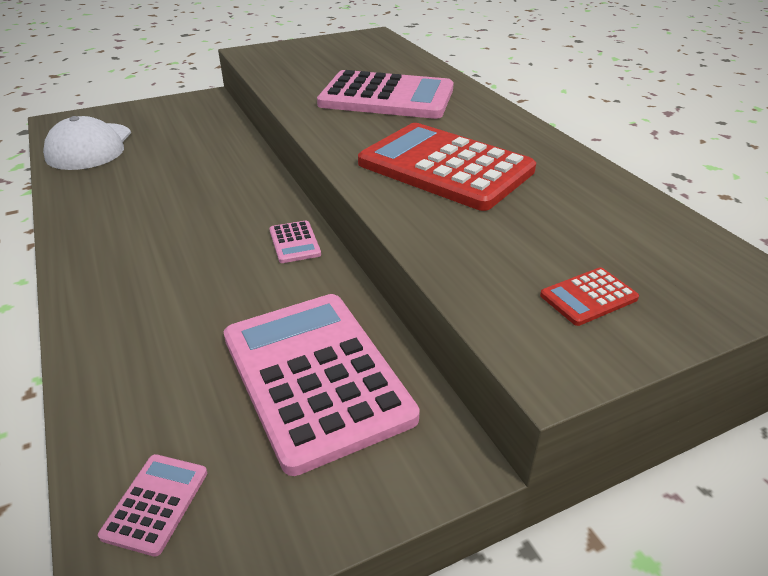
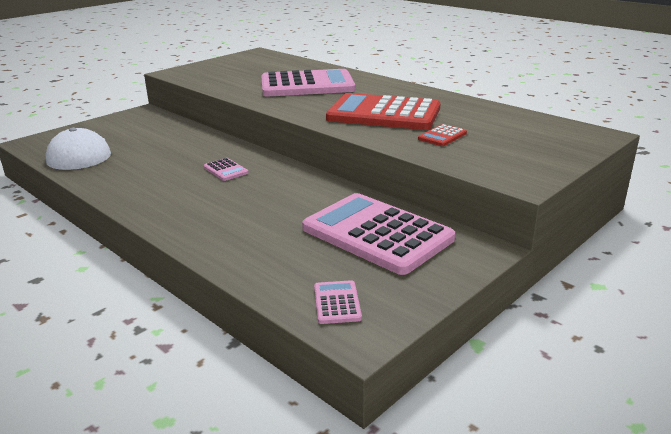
camera: 20 degrees left, 10 degrees down
pink calculator [269,221,321,263] -> pink calculator moved to [203,158,248,181]
red calculator [540,267,639,326] -> red calculator moved to [418,124,467,146]

